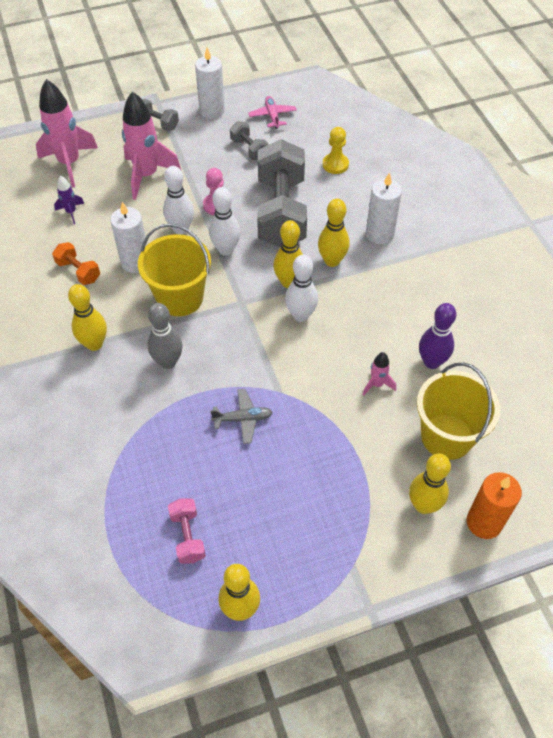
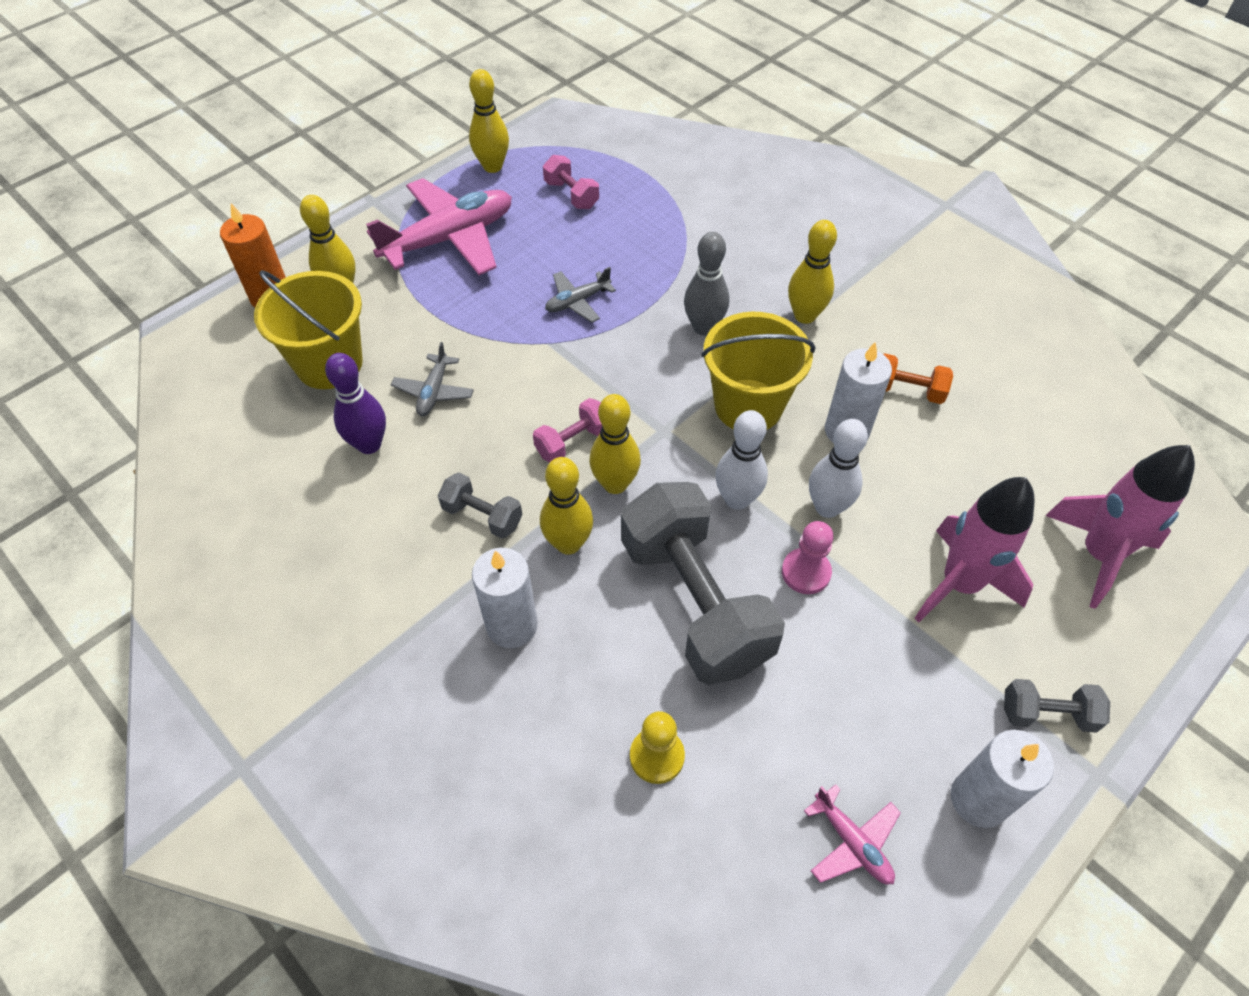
camera: 155 degrees right, 0 degrees up
purple rocket [54,176,84,224] -> none
grey dumbbell [230,121,268,160] -> grey dumbbell moved to [438,473,522,539]
white bowling pin [285,255,318,322] -> pink dumbbell [533,398,602,463]
pink rocket [363,352,396,396] -> grey plane [391,342,474,416]
none -> pink plane [366,178,512,275]

